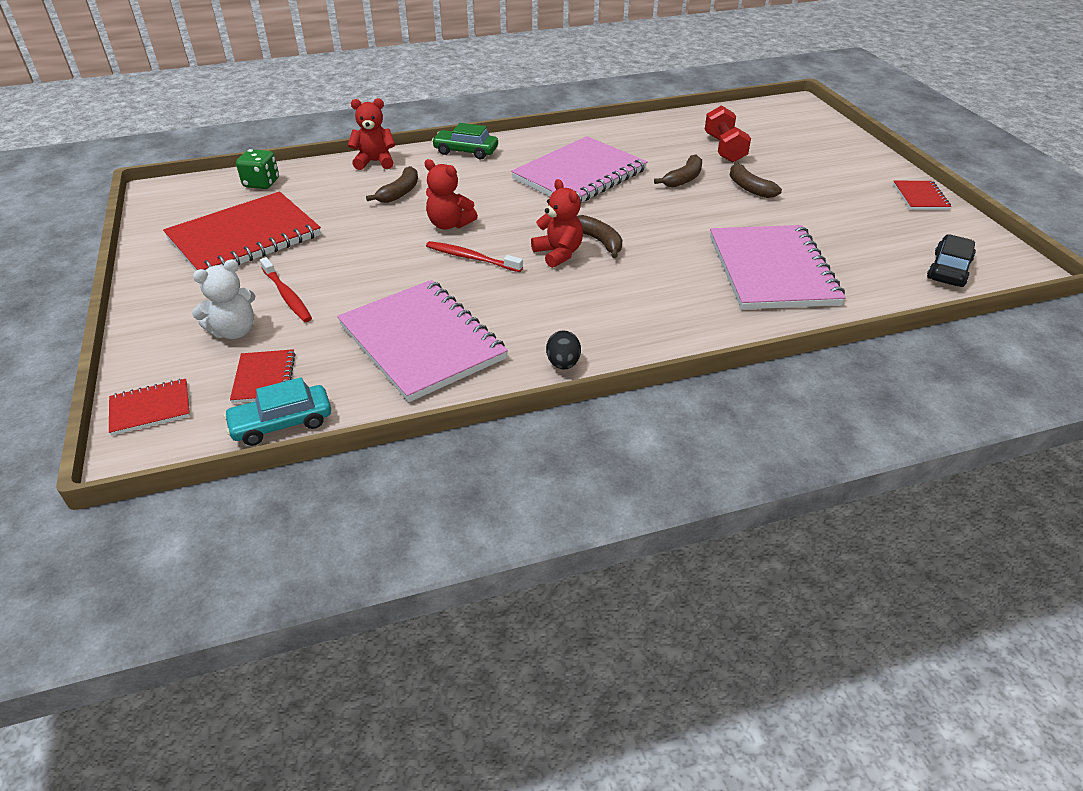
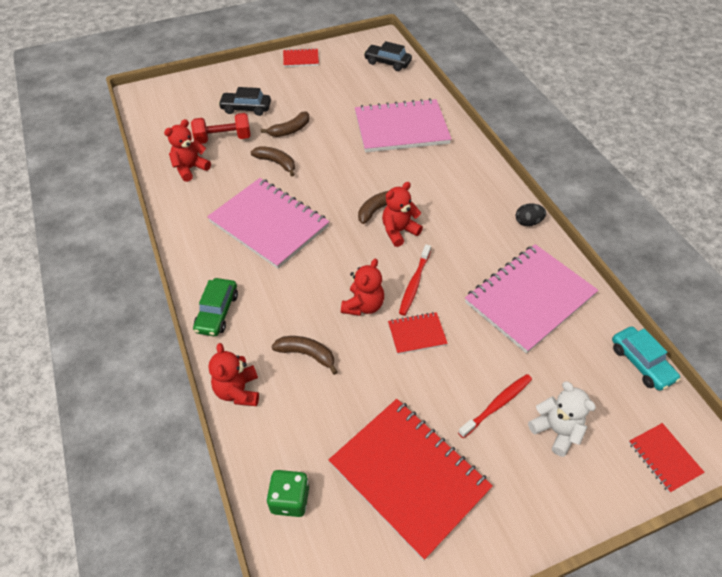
camera: 95 degrees left, 10 degrees up
red notebook [230,349,295,403] -> red notebook moved to [388,312,448,354]
none -> red teddy bear [164,119,211,182]
none -> black car [218,87,271,116]

